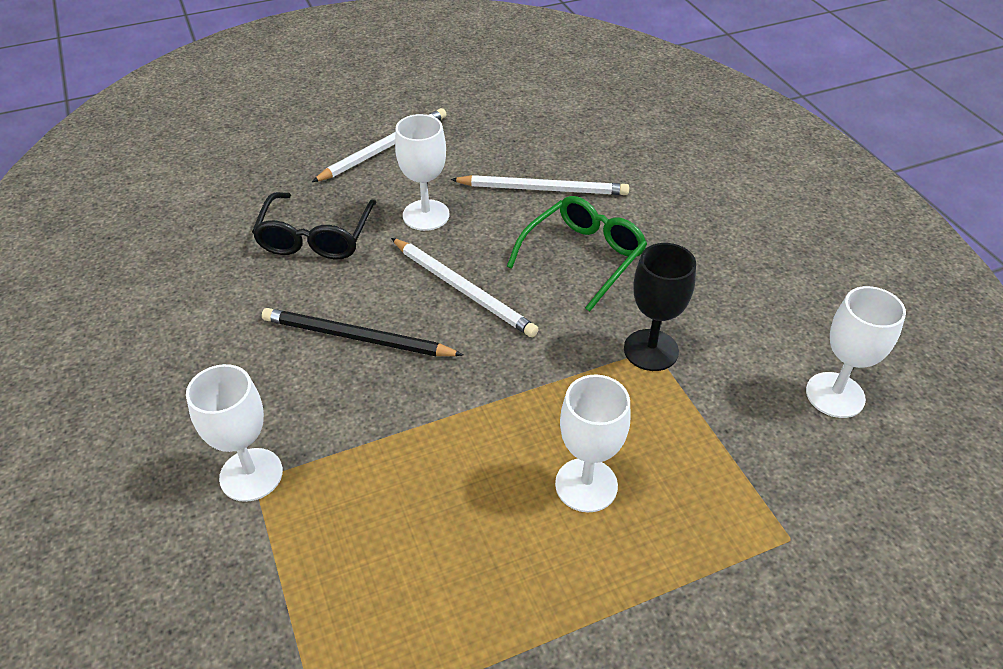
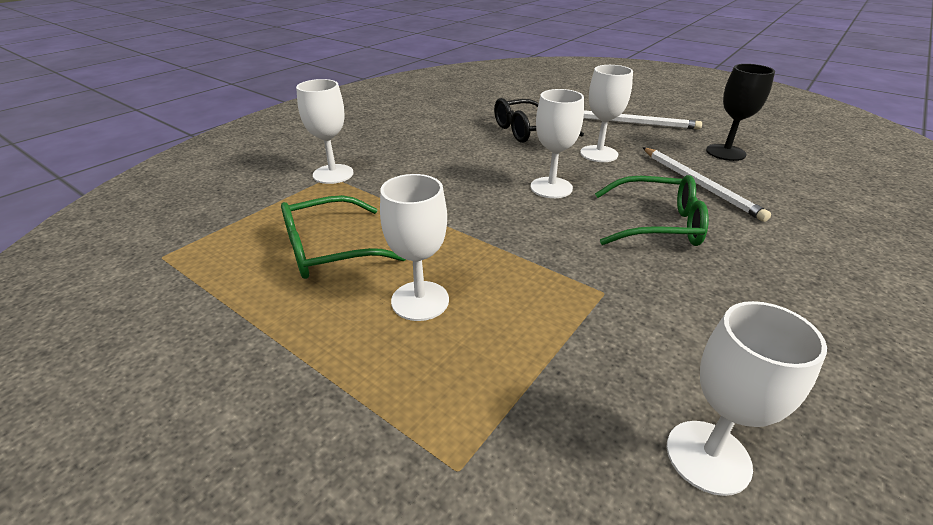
camera: 60 degrees right, 10 degrees down
black pencil [262,308,463,356] -> none
white pencil [391,238,539,337] -> white goblet [530,89,584,198]
black goblet [624,243,696,371] -> black goblet moved to [706,64,775,161]
none -> green glasses [281,195,406,279]

